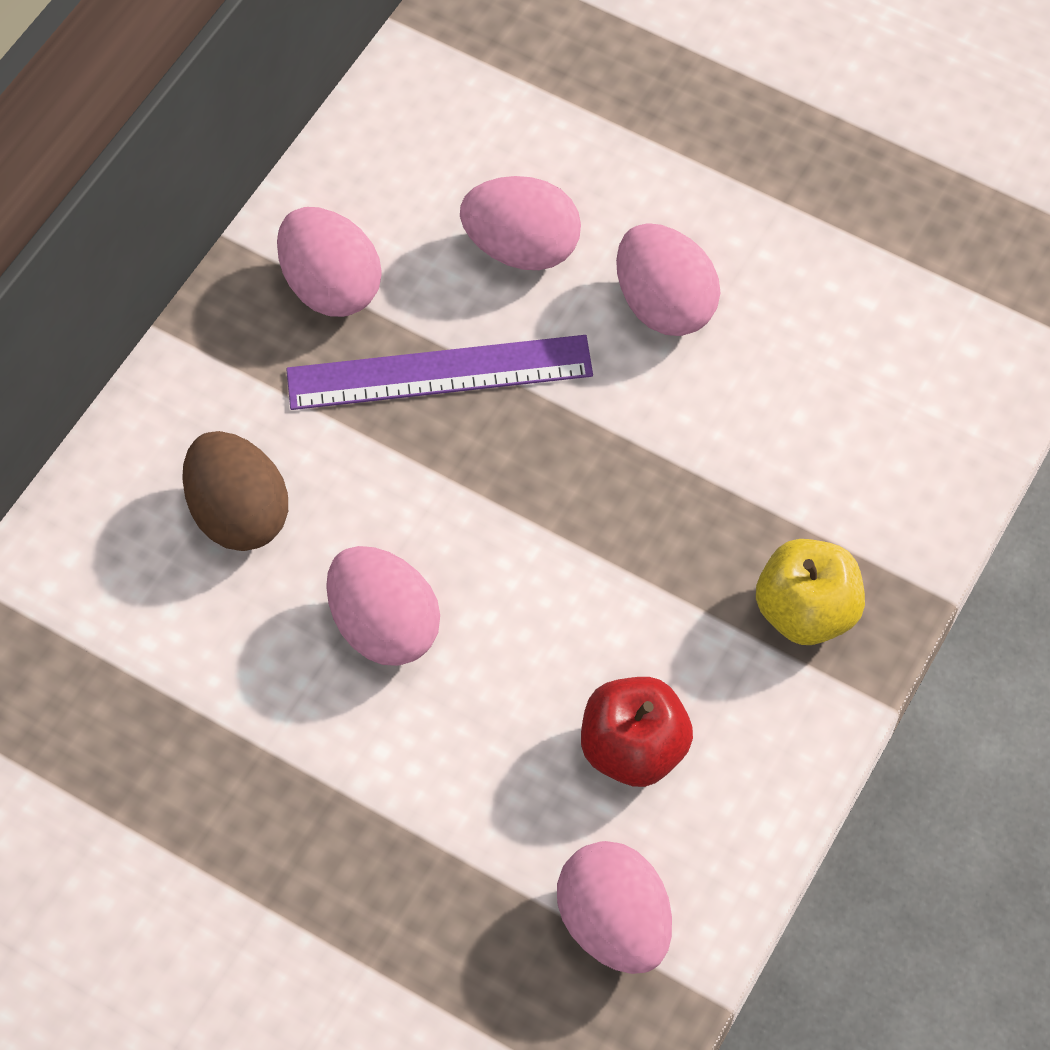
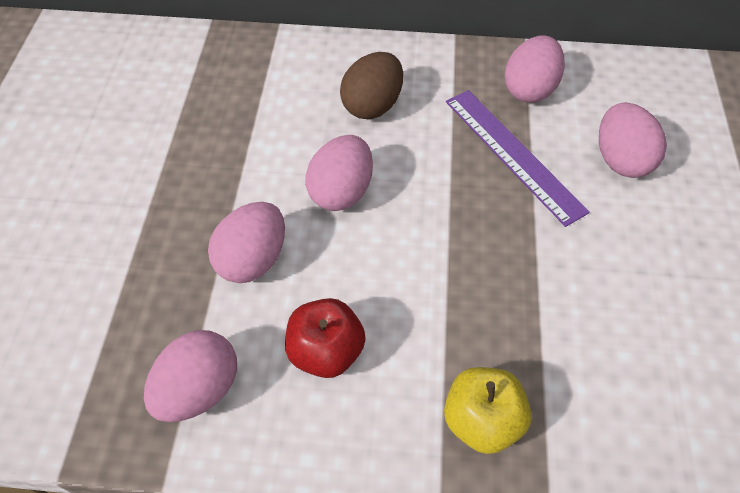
camera: 65 degrees right, 5 degrees down
pink egg [616,223,720,336] -> pink egg moved to [208,202,285,283]

